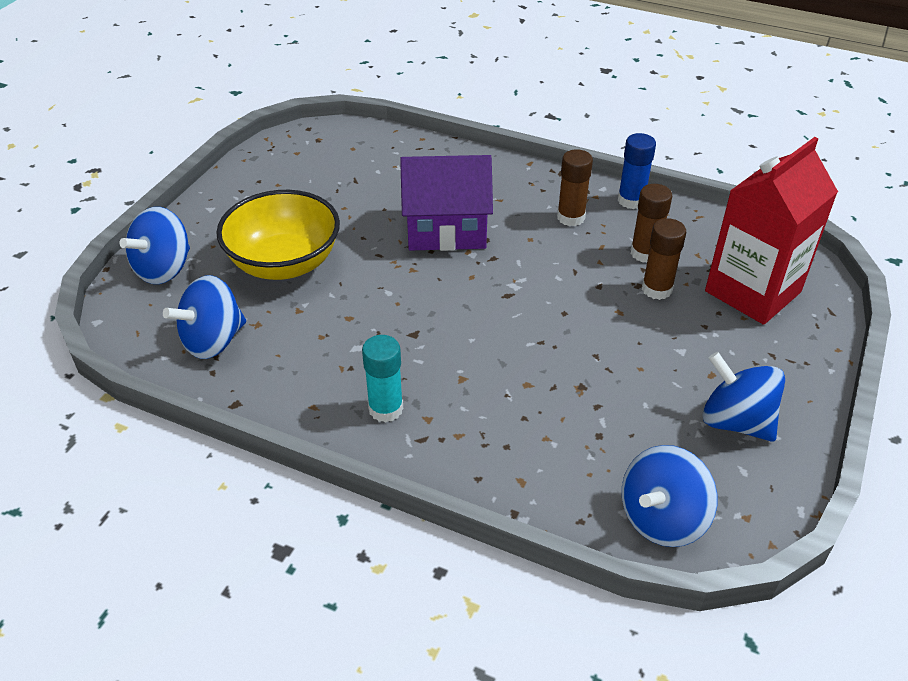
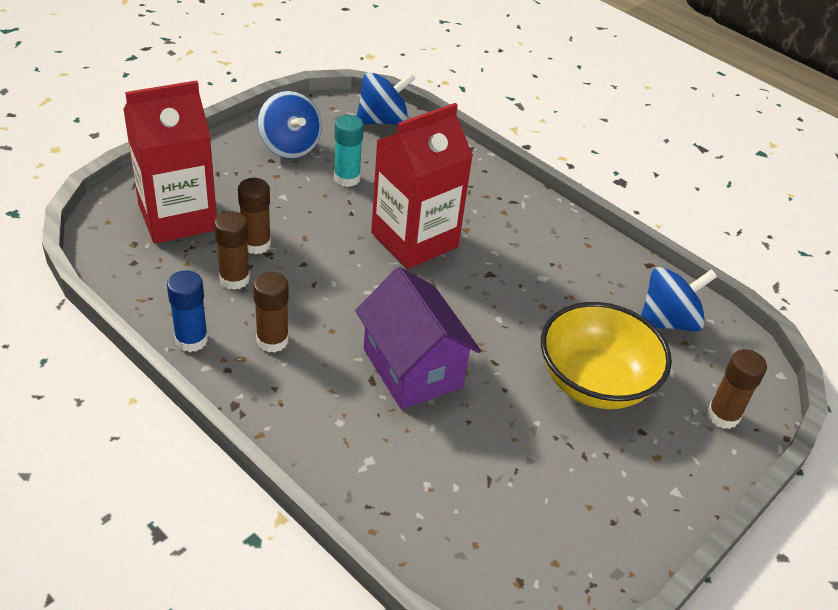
camera: 165 degrees left, 0 degrees up
blue spinning top [119,207,190,284] -> brown glue stick [707,349,767,429]
turquoise glue stick [362,335,403,423] -> turquoise glue stick moved to [334,115,364,187]
purple house [400,155,493,251] -> purple house turned 45 degrees clockwise [355,267,481,409]
none -> red carton [371,103,473,269]

